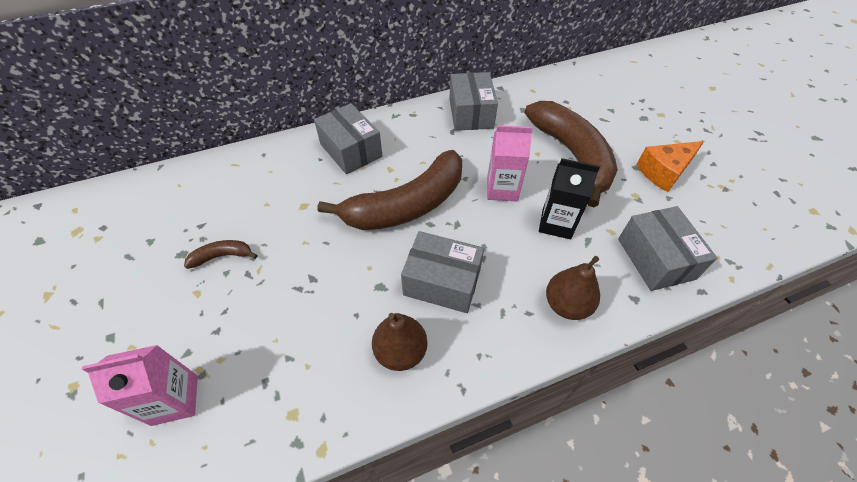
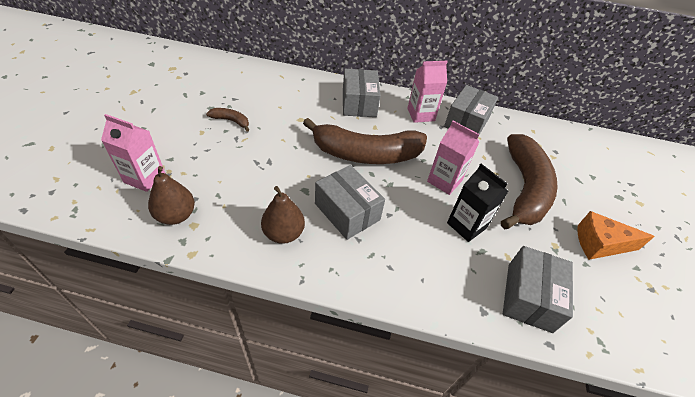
camera: 30 degrees right, 5 degrees down
brown pear [546,256,600,320] -> brown pear moved to [148,166,195,225]
none -> pink carton [407,61,448,123]

